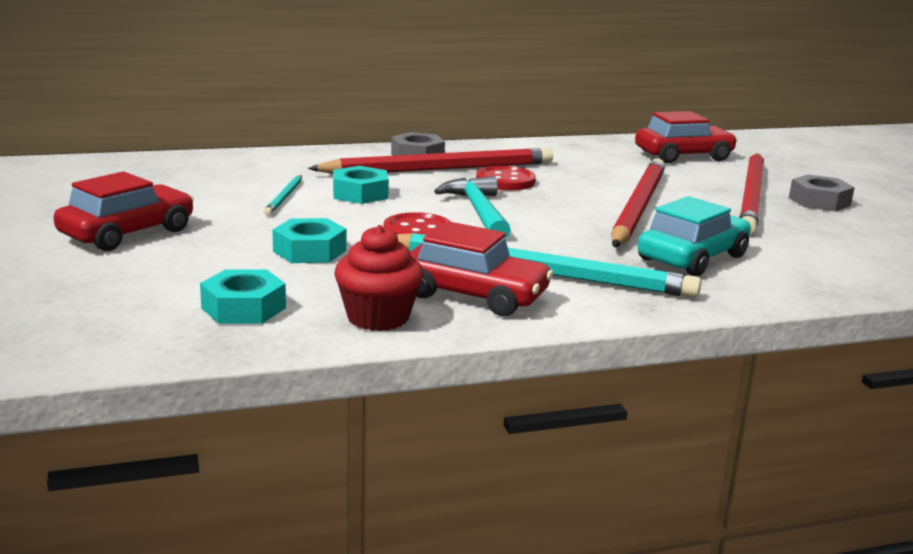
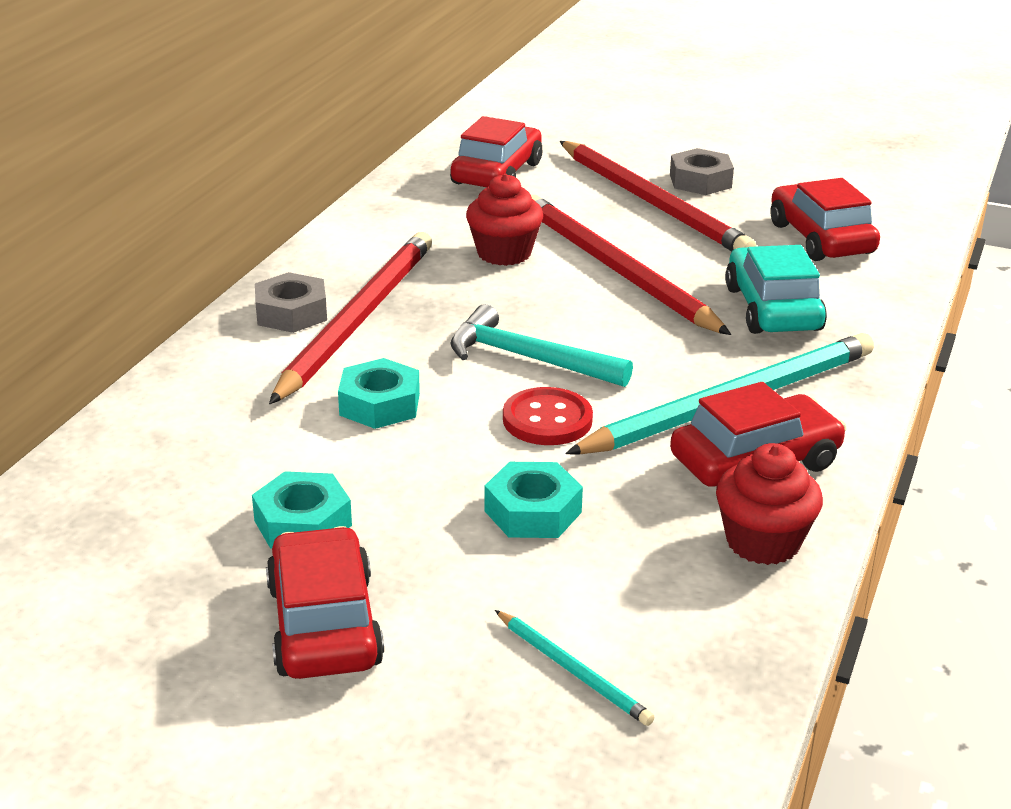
camera: 50 degrees left, 10 degrees up
turquoise nut [200,269,286,324] -> turquoise nut moved to [252,471,352,549]
turquoise pencil [264,175,302,216] -> turquoise pencil moved to [495,610,655,726]
red button [476,166,536,190] -> none
none -> red cupcake [466,174,543,266]
none -> red car [770,178,880,261]

